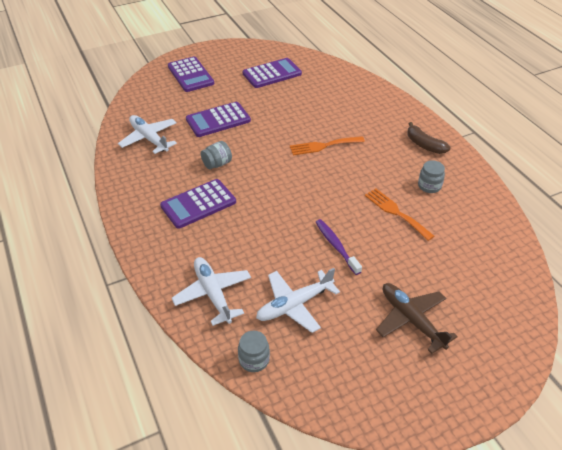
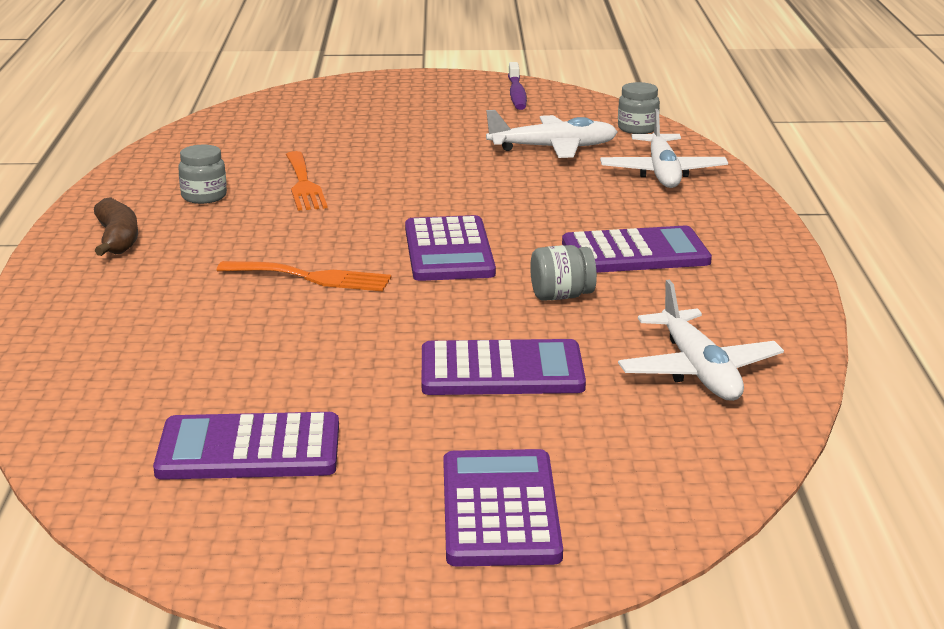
camera: 155 degrees left, 20 degrees down
purple toothbrush [316,219,362,275] -> purple toothbrush moved to [508,62,527,110]
brown plane [376,283,458,354] -> none
none -> purple calculator [405,215,496,281]

